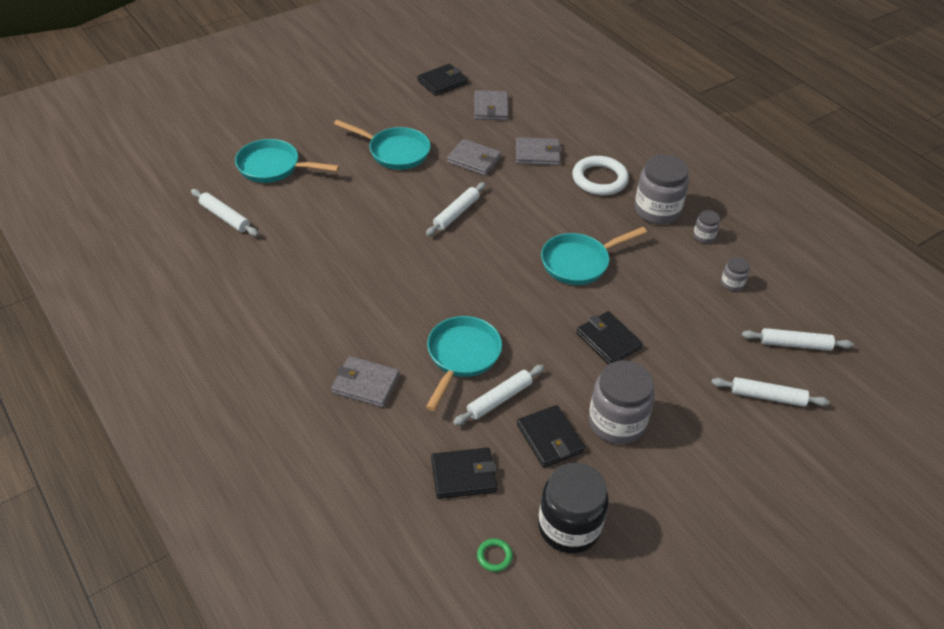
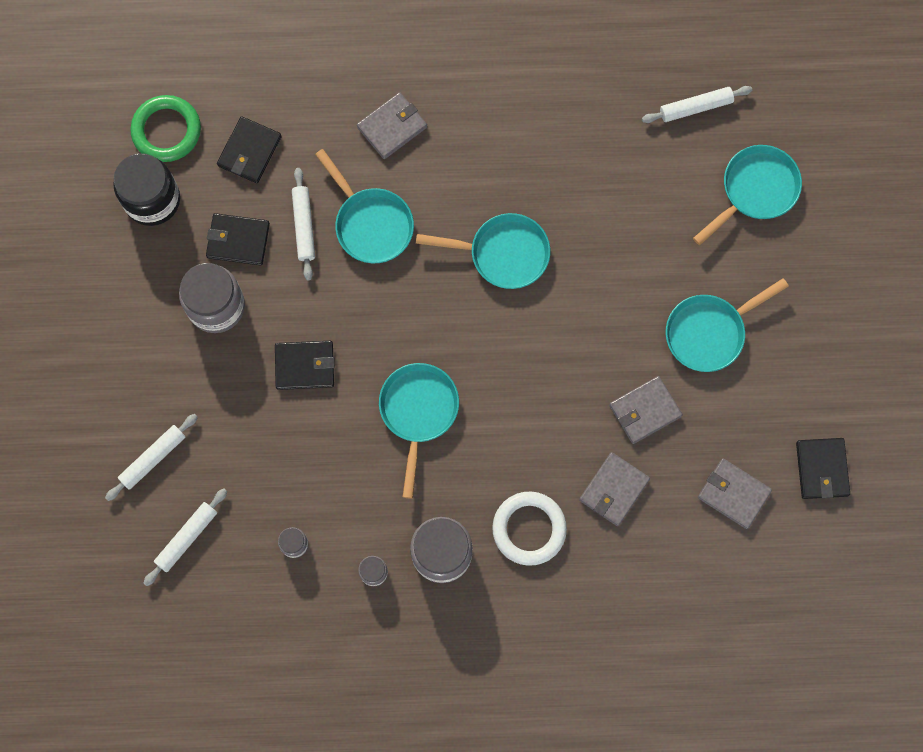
camera: 125 degrees right, 30 degrees up
white rolling pin [426,182,486,236] -> none
green ring [477,538,513,572] -> green ring [130,95,201,162], size x2.26
none -> turquoise pan [416,213,550,289]

